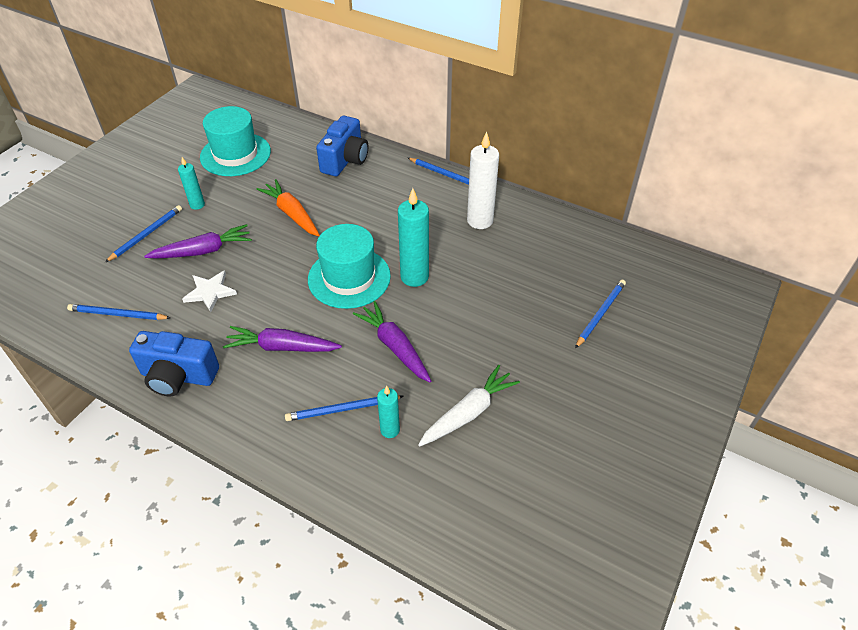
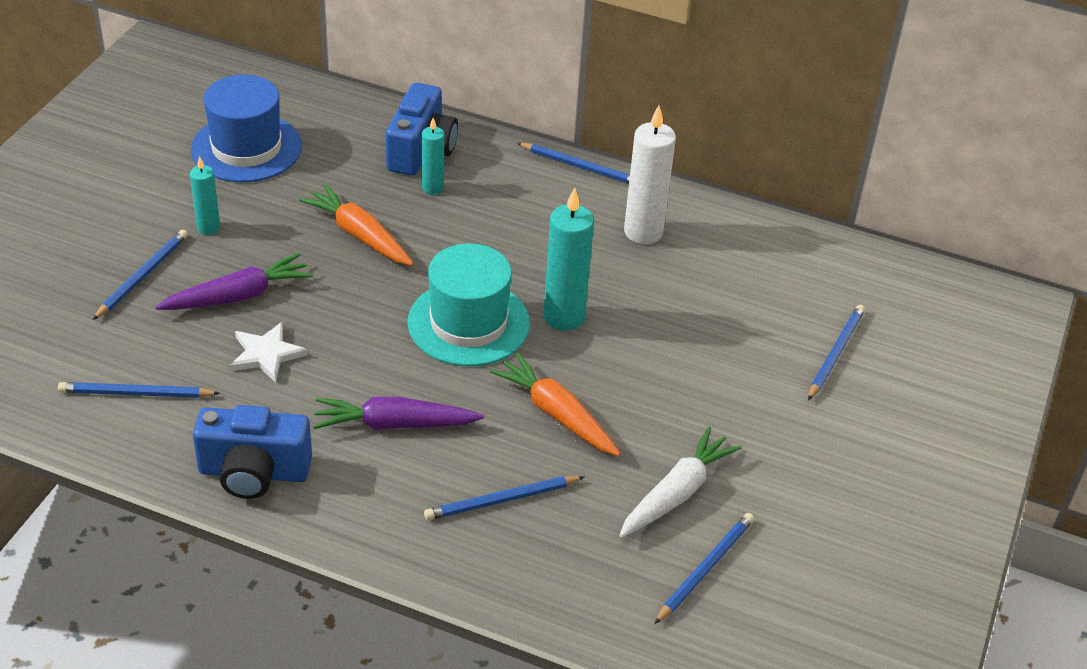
camera: 10 degrees left, 5 degrees down
turquoise hat [200,106,271,176] -> blue hat [191,75,302,182]
purple carrot [353,301,431,382] -> orange carrot [489,352,621,456]
turquoise candle [377,386,400,438] -> turquoise candle moved to [422,118,444,195]
none -> blue pencil [654,513,754,624]

